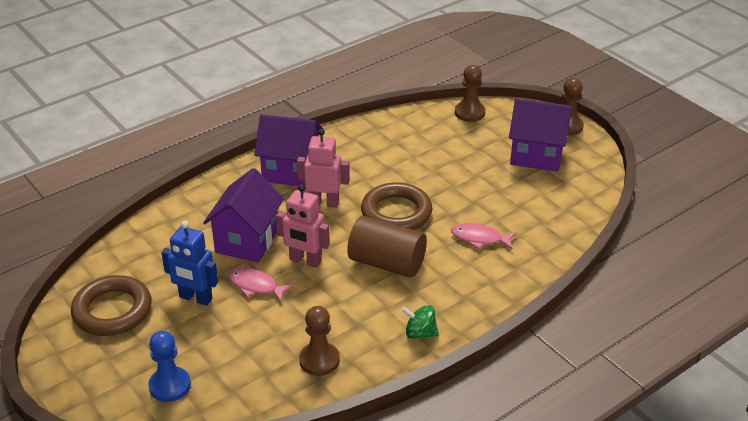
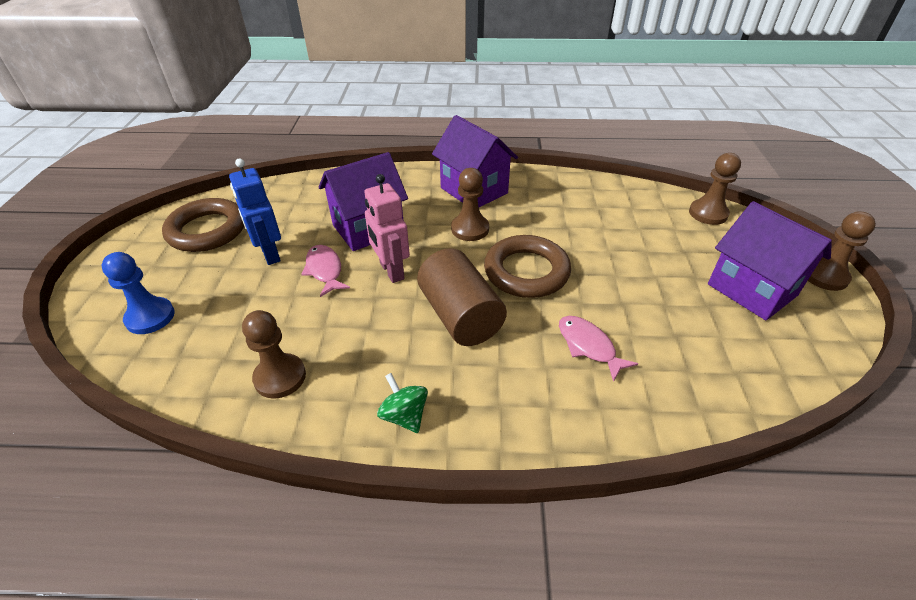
camera: 40 degrees right, 5 degrees up
pink robot [297,129,350,208] -> brown pawn [451,168,489,241]

